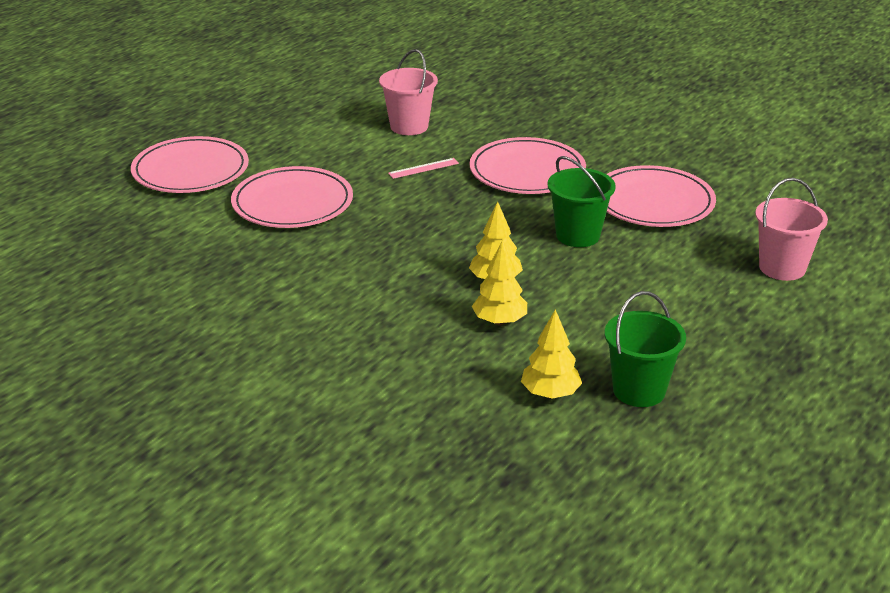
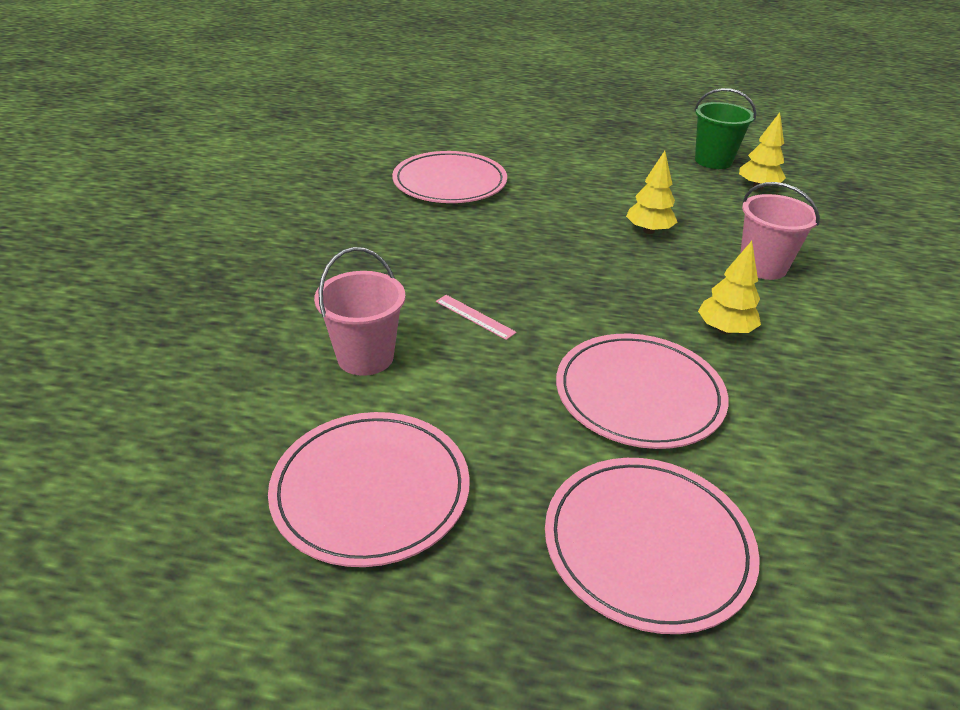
camera: 115 degrees left, 5 degrees up
pink plate [469,137,586,194] -> pink plate moved to [268,412,470,567]
yellow tree [472,241,527,325] -> yellow tree moved to [698,241,761,334]
green bucket [548,156,616,247] -> none
pink bucket [755,178,828,281] -> pink bucket moved to [740,182,820,280]

